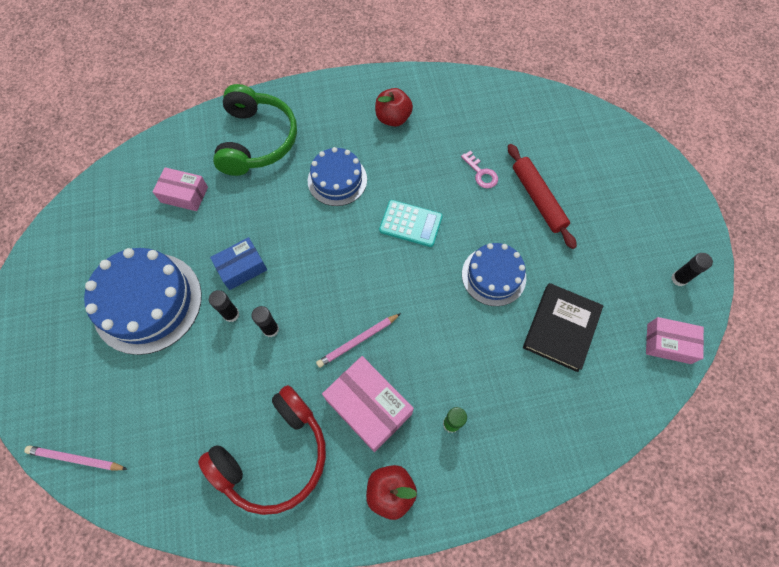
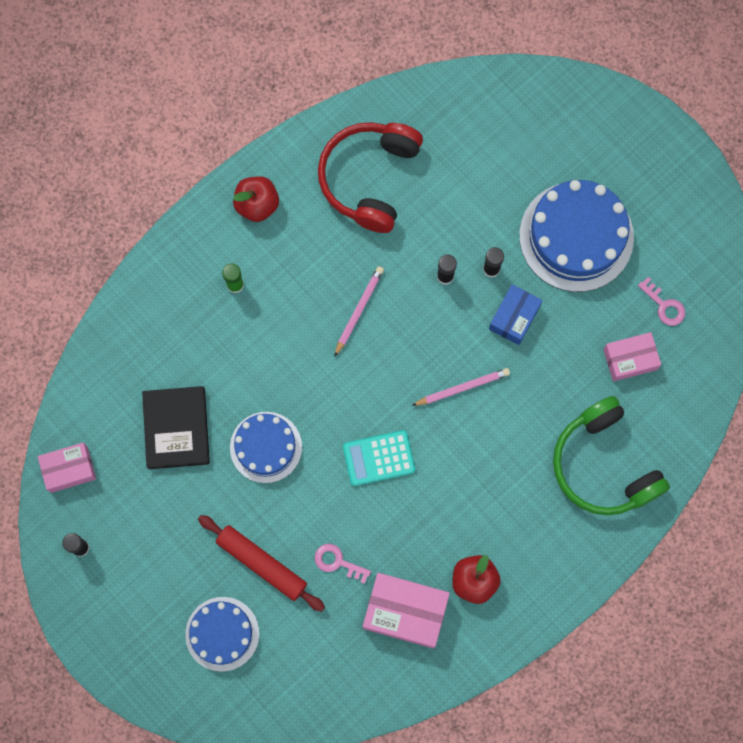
camera: 150 degrees right, 10 degrees up
pink pencil [24,445,128,471] -> pink pencil moved to [412,368,510,406]
blue cake [308,147,367,206] -> blue cake moved to [185,597,259,672]
pink box [322,356,414,452] -> pink box moved to [363,573,450,649]
none -> pink key [638,277,685,326]

